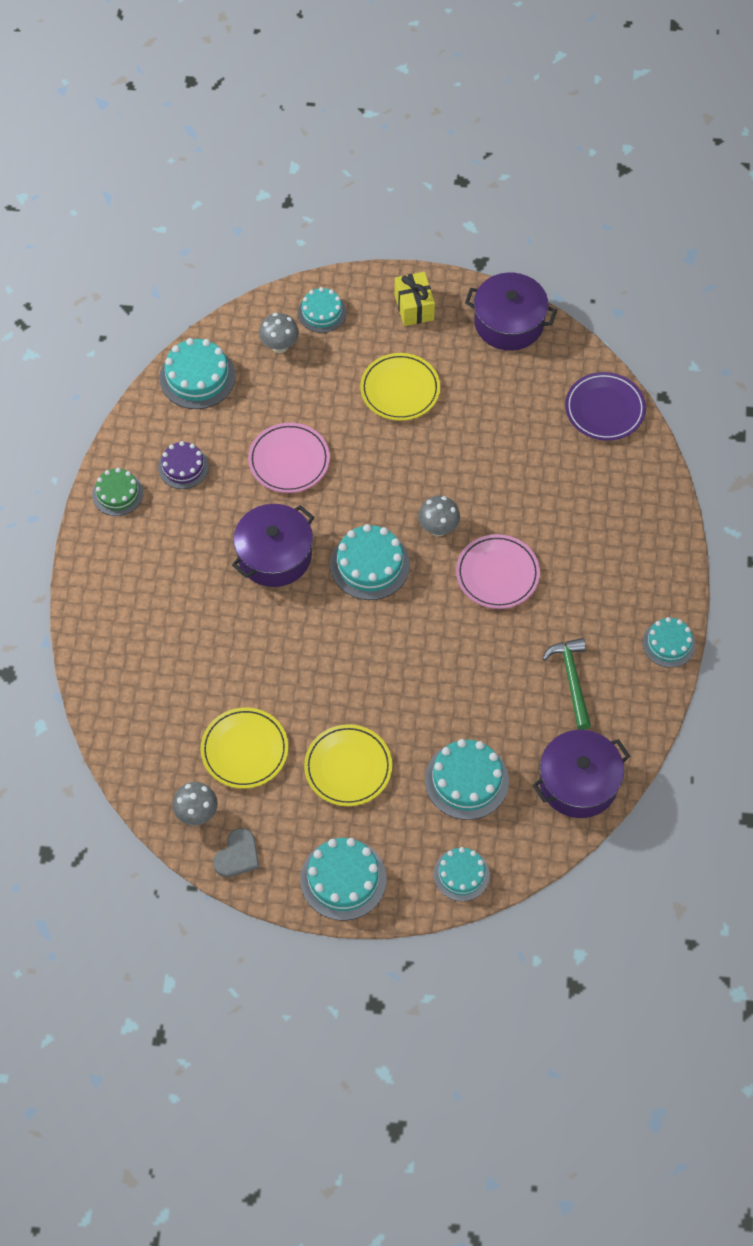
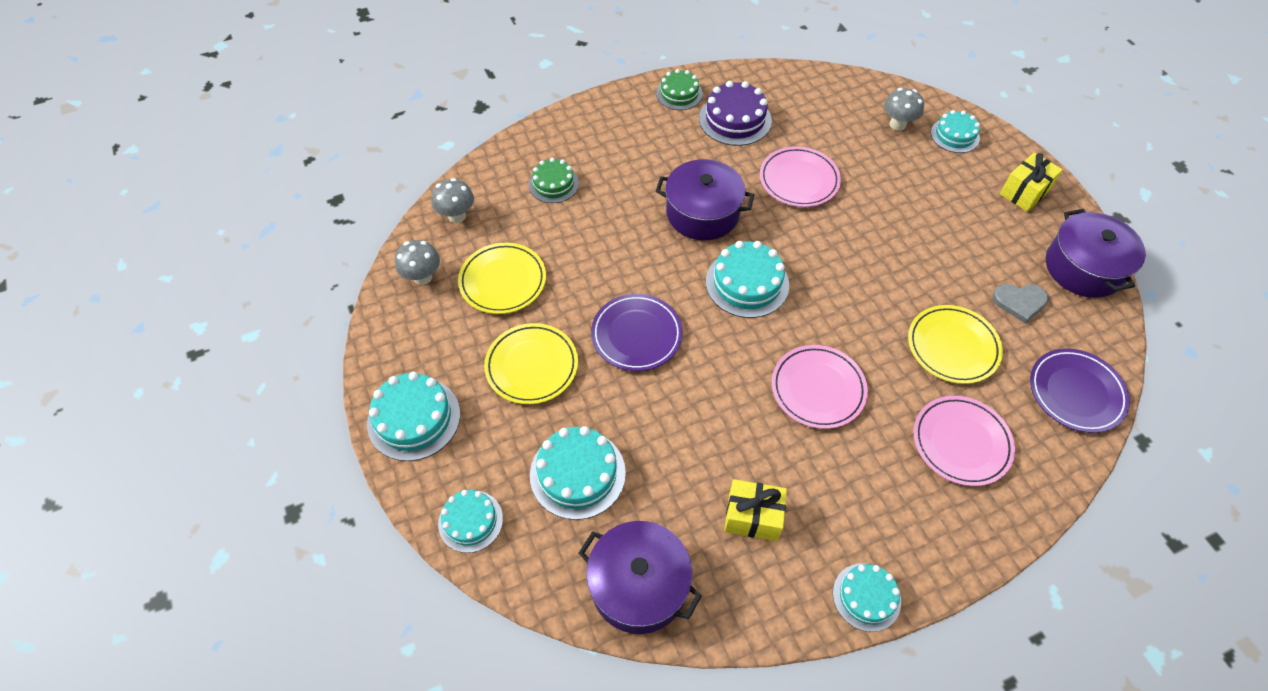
camera: 60 degrees right, 5 degrees down
purple cake [158,441,209,489] -> purple cake [699,81,772,146], size x1.54
turquoise cake [159,338,236,409] -> none
grey heart [213,828,259,877] -> grey heart moved to [992,284,1049,323]
yellow plate [360,353,440,421] -> yellow plate moved to [908,305,1003,384]
grey mushroom [418,496,460,536] -> grey mushroom moved to [432,178,474,223]
green hammer [542,638,591,730] -> yellow gift [724,479,787,541]
none -> green cake [529,158,579,203]
none -> purple plate [591,294,683,371]
none -> pink plate [914,396,1015,486]

